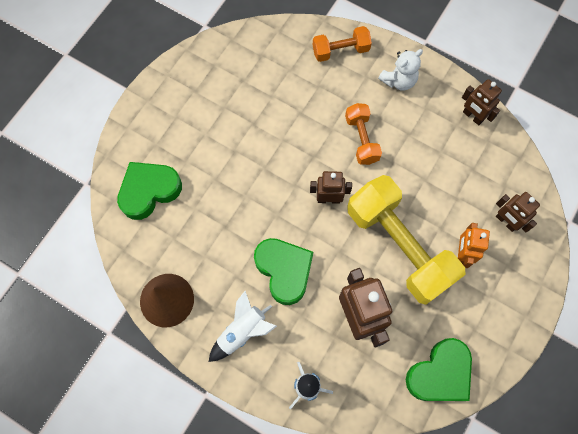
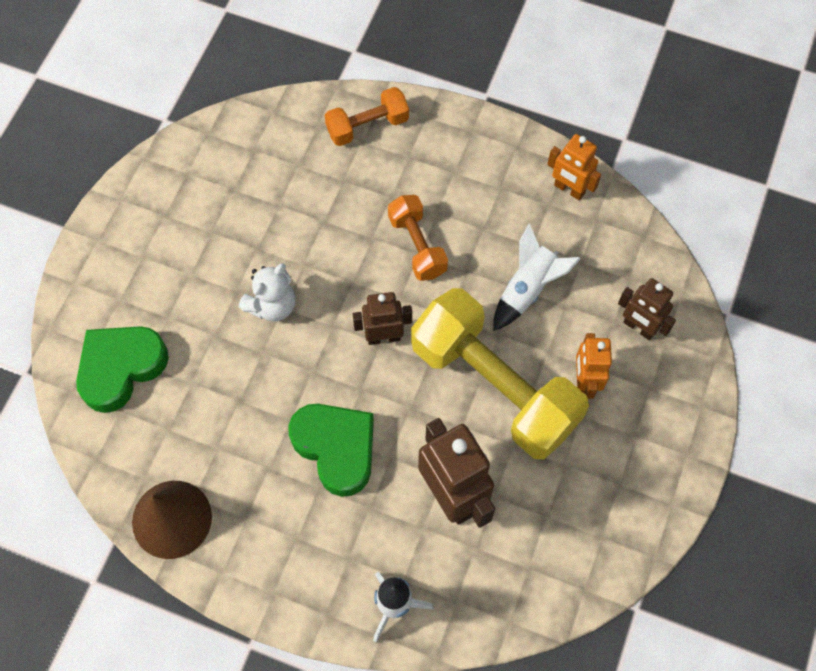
camera: 10 degrees left, 5 degrees down
white rocket [209,291,277,362] -> white rocket moved to [493,224,581,331]
white teddy bear [378,49,423,91] -> white teddy bear moved to [239,263,296,321]
green heart [406,338,472,401] -> none
brown robot [462,79,502,125] -> orange robot [547,134,601,200]

